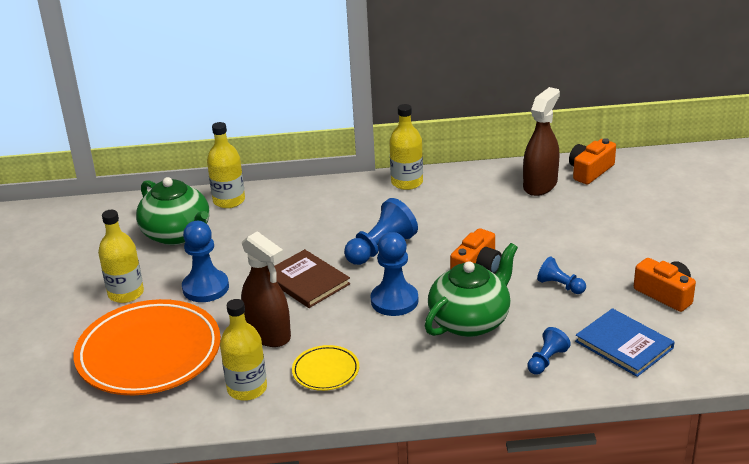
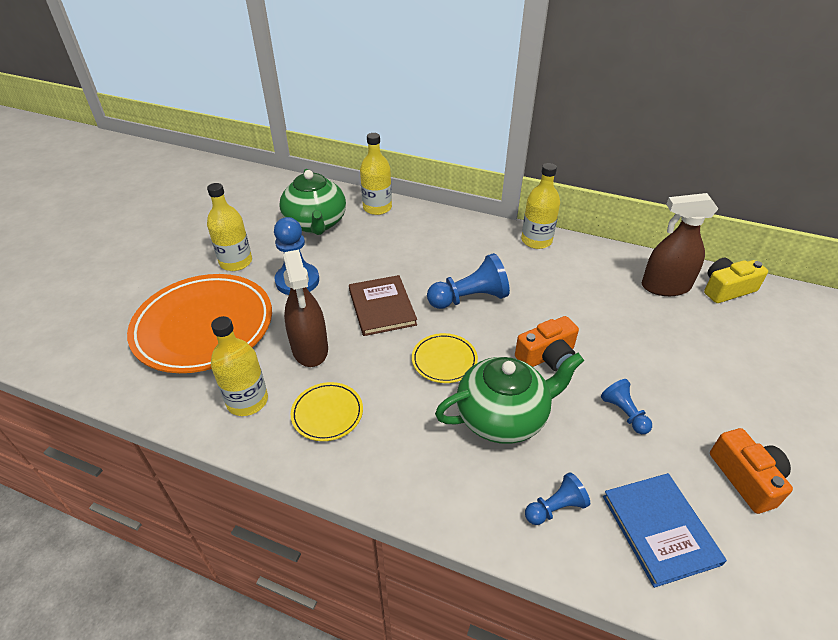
camera: 25 degrees right, 10 degrees up
blue pawn [371,232,418,316] -> yellow plate [412,333,478,383]
brown spray bottle [523,87,560,196] -> brown spray bottle turned 150 degrees counterclockwise [642,193,718,296]
orange camera [569,138,616,185] -> yellow camera [704,258,768,303]

